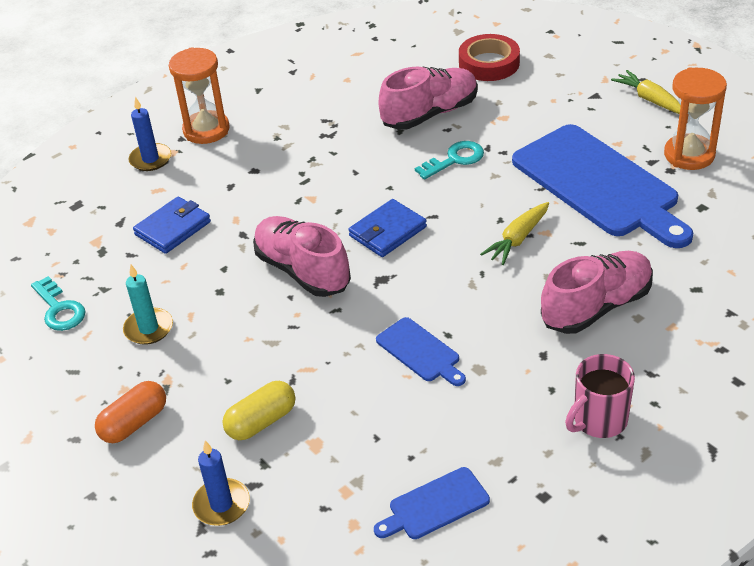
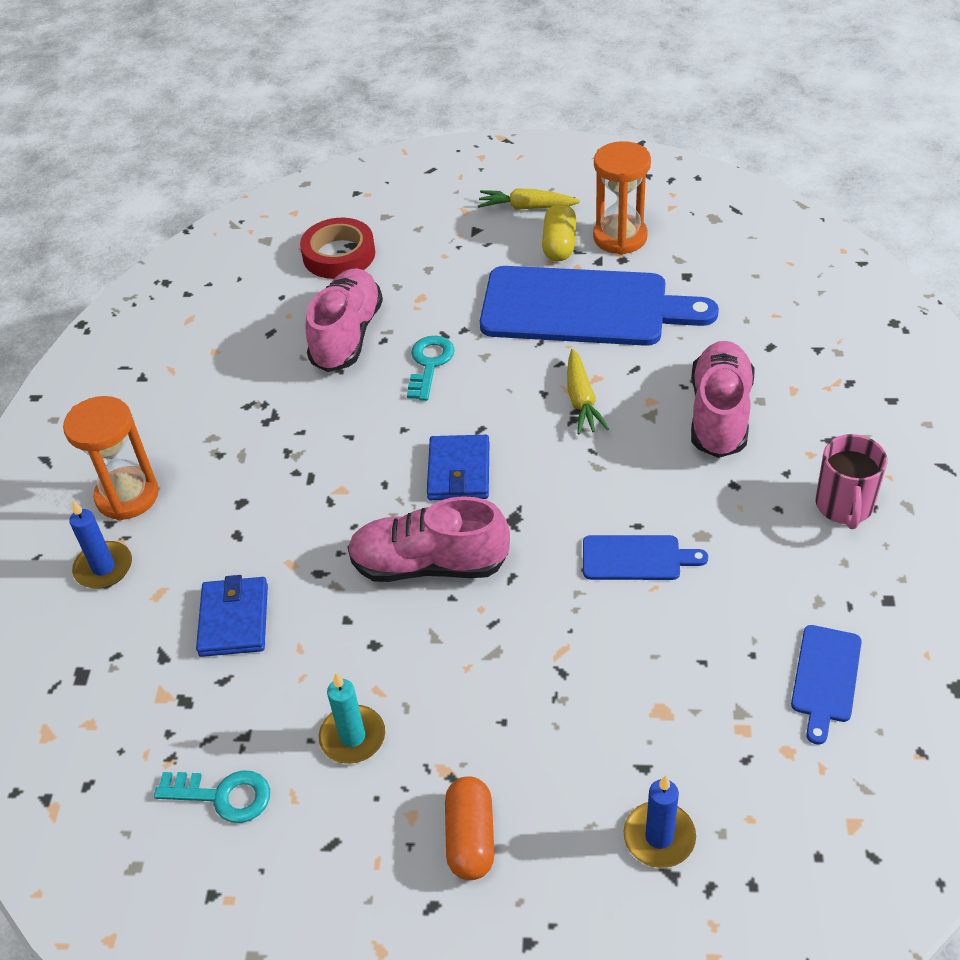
camera: 45 degrees left, 5 degrees up
yellow capsule [222,381,295,440] -> yellow capsule moved to [542,203,576,261]

